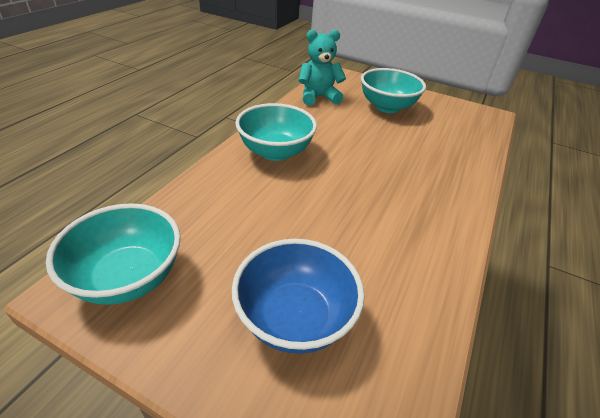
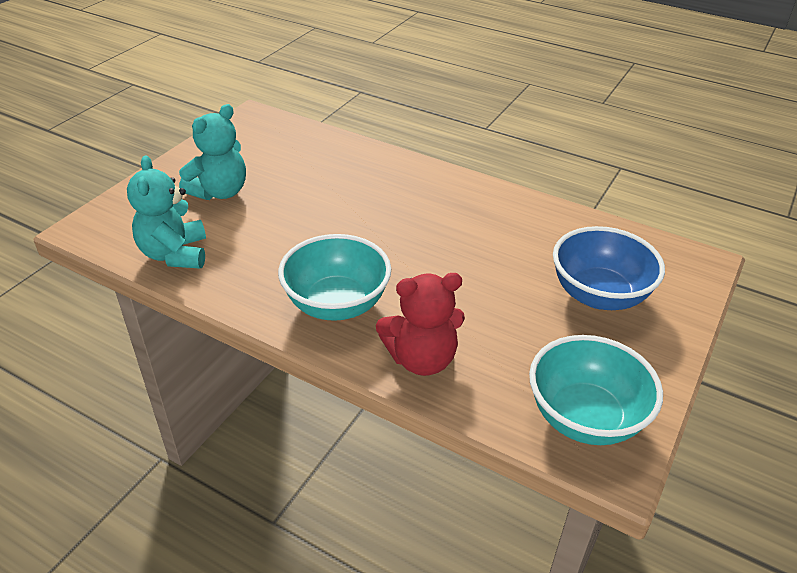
camera: 85 degrees left, 0 degrees up
turquoise bowl [361,68,426,113] -> turquoise teddy bear [179,104,246,200]
none -> red teddy bear [376,273,465,376]

